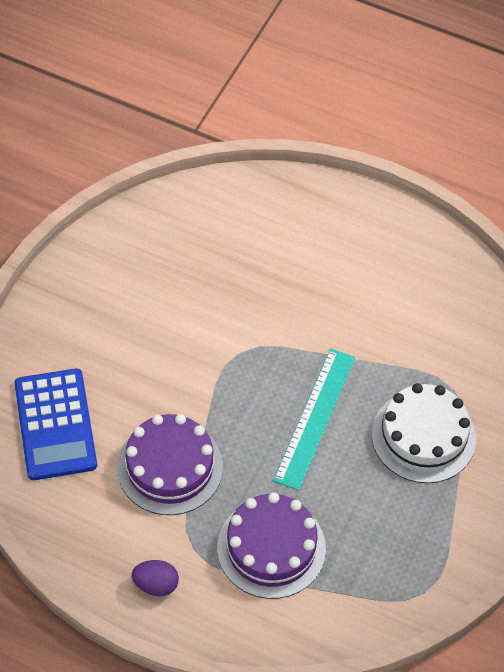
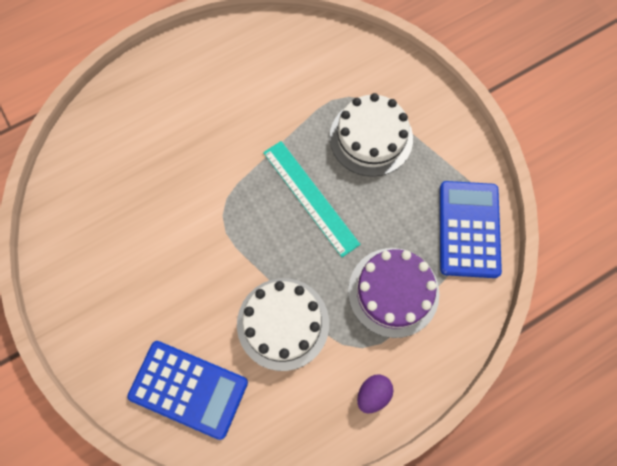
camera: 55 degrees left, 15 degrees up
purple cake [117,414,223,515] -> white cake [237,278,329,371]
none -> blue calculator [440,181,502,278]

